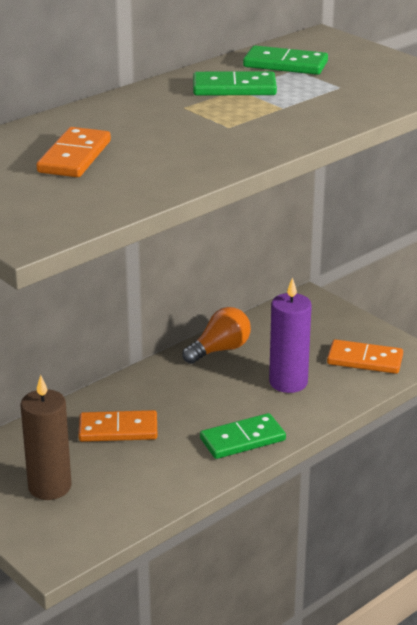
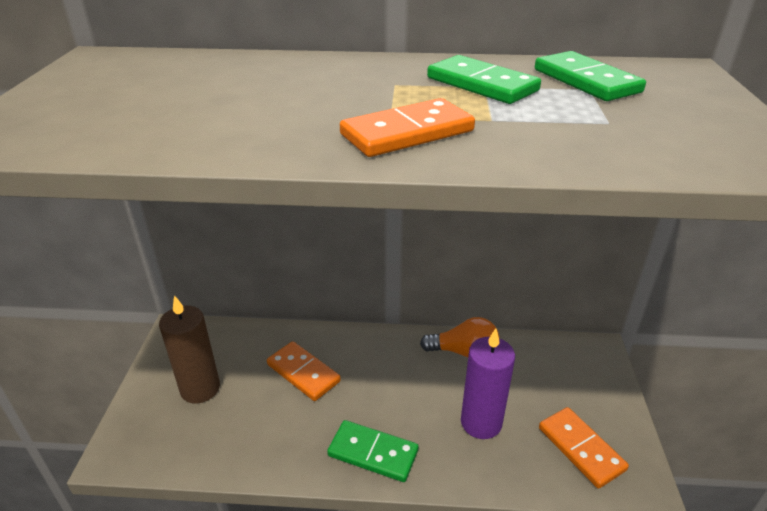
camera: 45 degrees right, 5 degrees up
orange domino [37,127,111,177] -> orange domino moved to [340,98,475,157]

